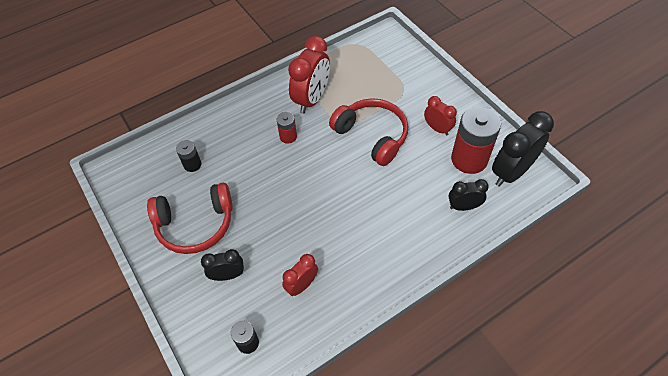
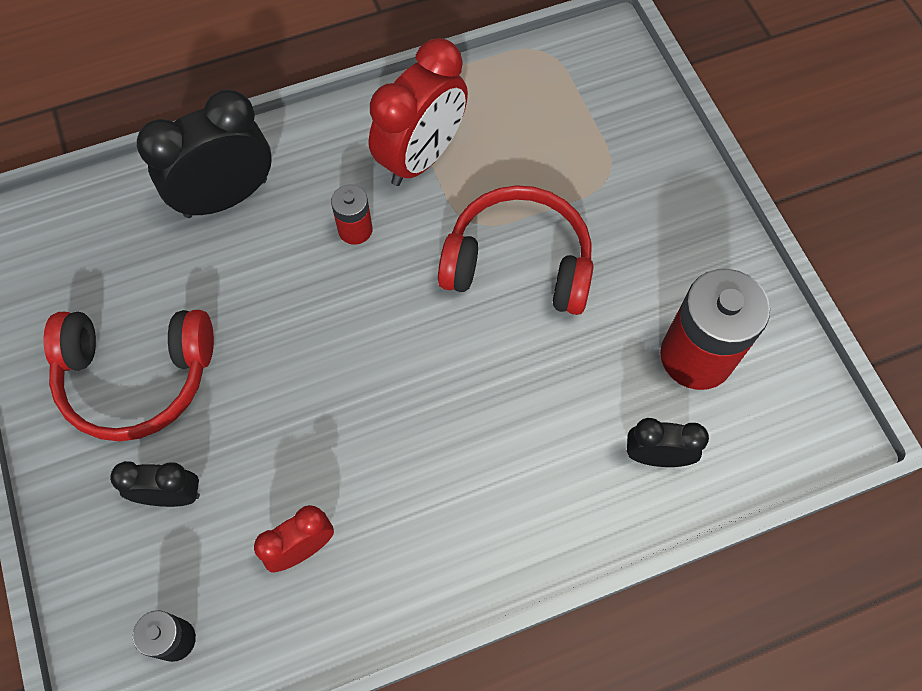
camera: 10 degrees right, 10 degrees up
black battery [176,140,201,172] -> none
red headphones [329,98,408,166] -> red headphones turned 45 degrees counterclockwise [438,185,593,315]
red clock [424,96,457,136] -> none
black clock [492,111,554,187] -> black clock moved to [137,89,272,218]

